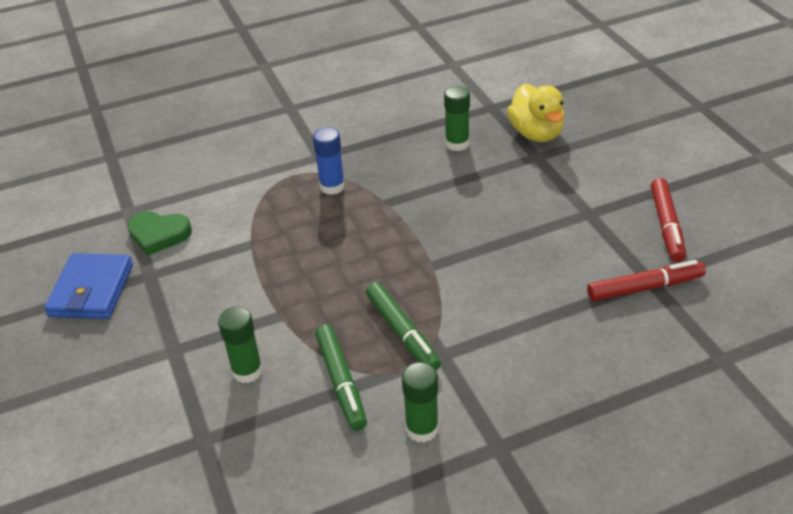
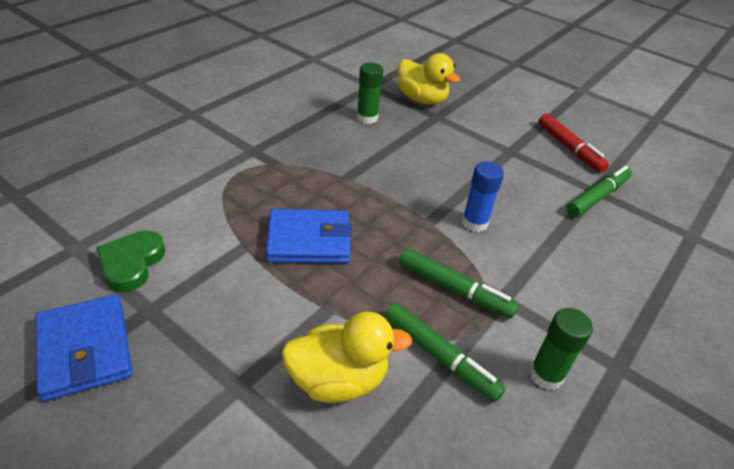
camera: 35 degrees left, 0 degrees up
green heart [127,211,192,255] -> green heart turned 120 degrees clockwise [96,231,165,292]
green glue stick [218,306,263,383] -> yellow duck [281,312,412,403]
blue glue stick [313,127,345,195] -> blue glue stick moved to [462,161,504,232]
red marker [587,260,706,301] -> green marker [566,166,632,217]
none -> blue wallet [266,209,352,263]

